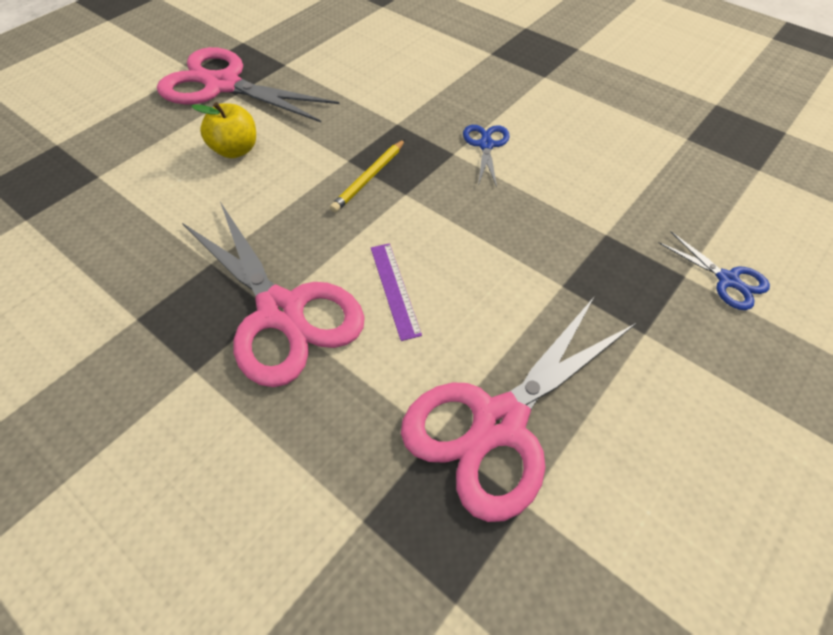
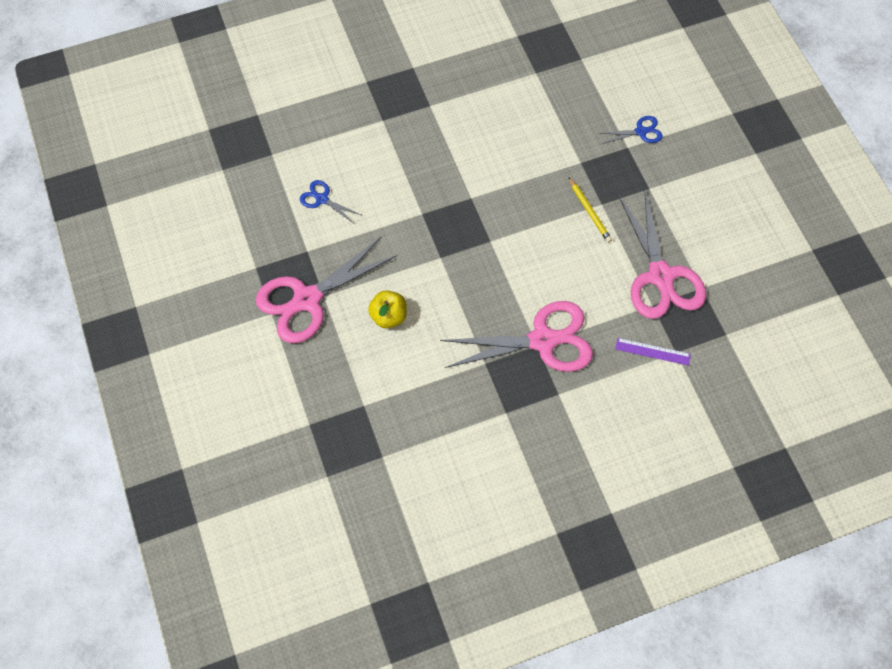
camera: 60 degrees left, 10 degrees up
yellow pencil [330,139,405,212] -> yellow pencil moved to [569,178,612,243]
purple ruler [371,243,422,341] -> purple ruler moved to [615,338,691,366]
blue scissors [463,125,510,187] -> blue scissors moved to [300,180,361,223]

